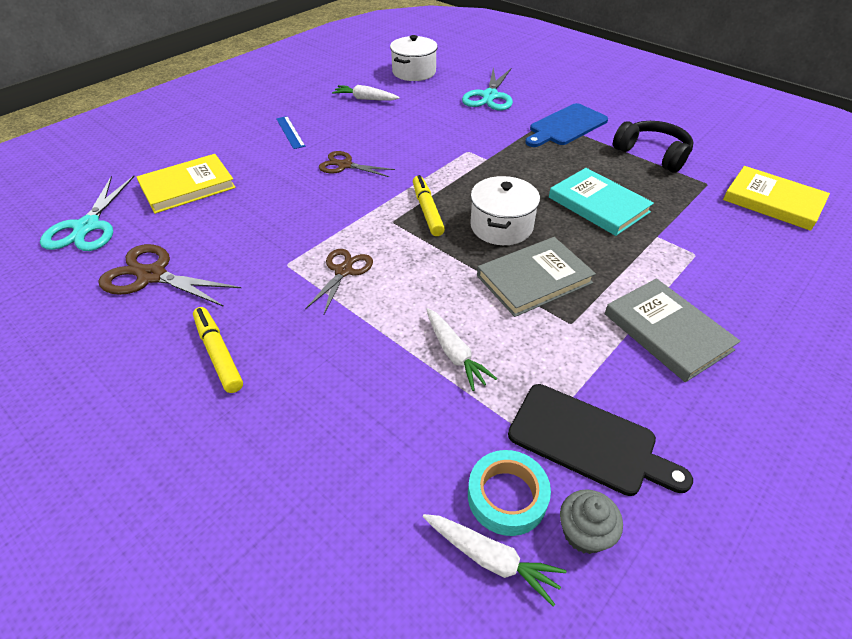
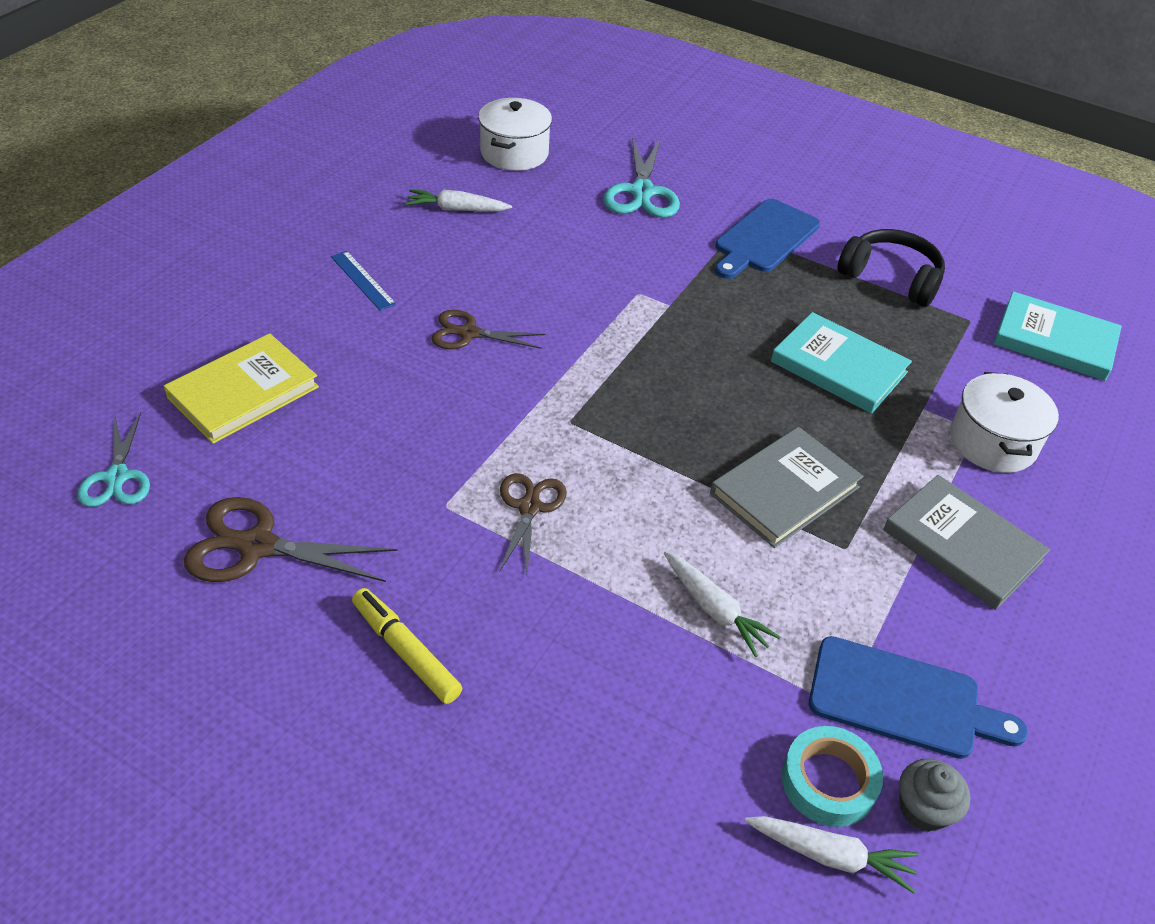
camera: 15 degrees left, 0 degrees up
turquoise scissors [40,176,135,251] -> turquoise scissors [78,412,150,507], size x0.66
yellow marker [413,175,445,236] -> none
white pot [470,176,540,245] -> white pot moved to [950,372,1059,473]
black cutting board [508,384,693,496] -> blue cutting board [809,636,1028,759]
yellow book [723,166,830,231] -> turquoise book [994,291,1122,381]

